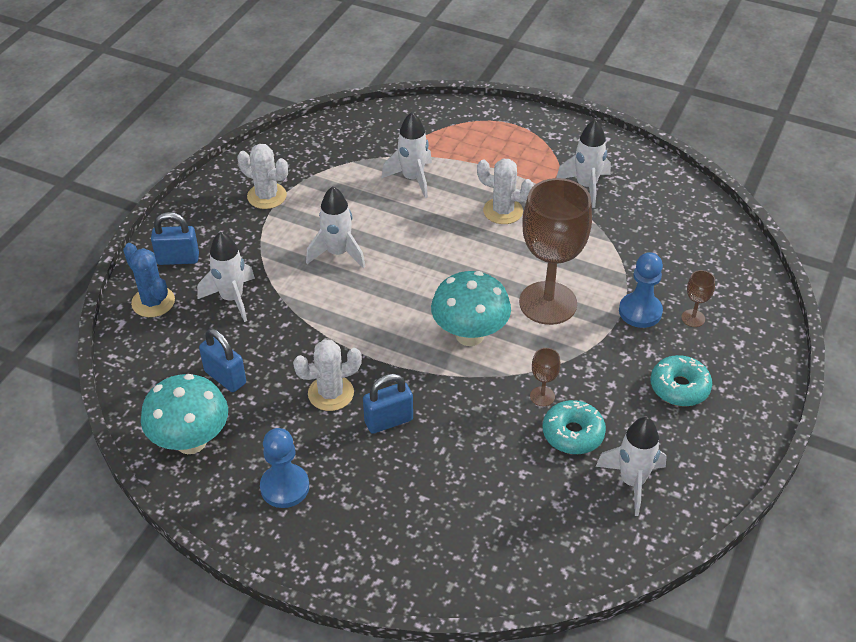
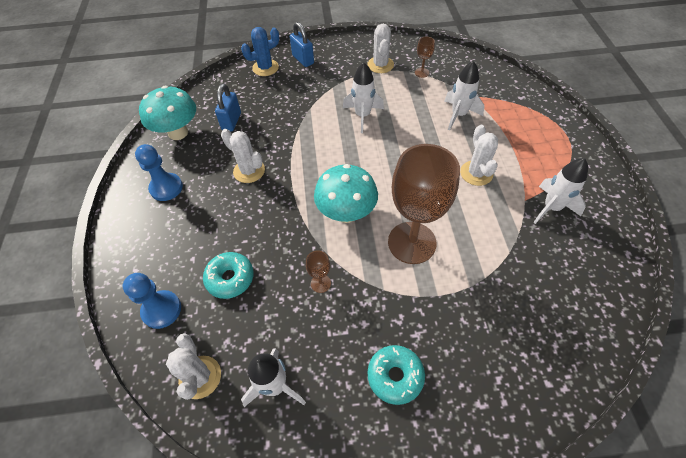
camera: 60 degrees right, 10 degrees up
blue cactus [123,243,175,317] -> blue cactus turned 45 degrees clockwise [241,27,279,76]
white rocket [197,232,255,322] -> none
blue padlock [363,374,413,434] -> none
turquoise donut [543,400,606,454] -> turquoise donut moved to [203,252,254,299]
blue pawn [619,252,663,328] -> blue pawn moved to [123,273,181,329]
brown goblet [681,270,715,327] -> brown goblet moved to [415,37,435,78]
none -> white cactus [166,333,221,400]

